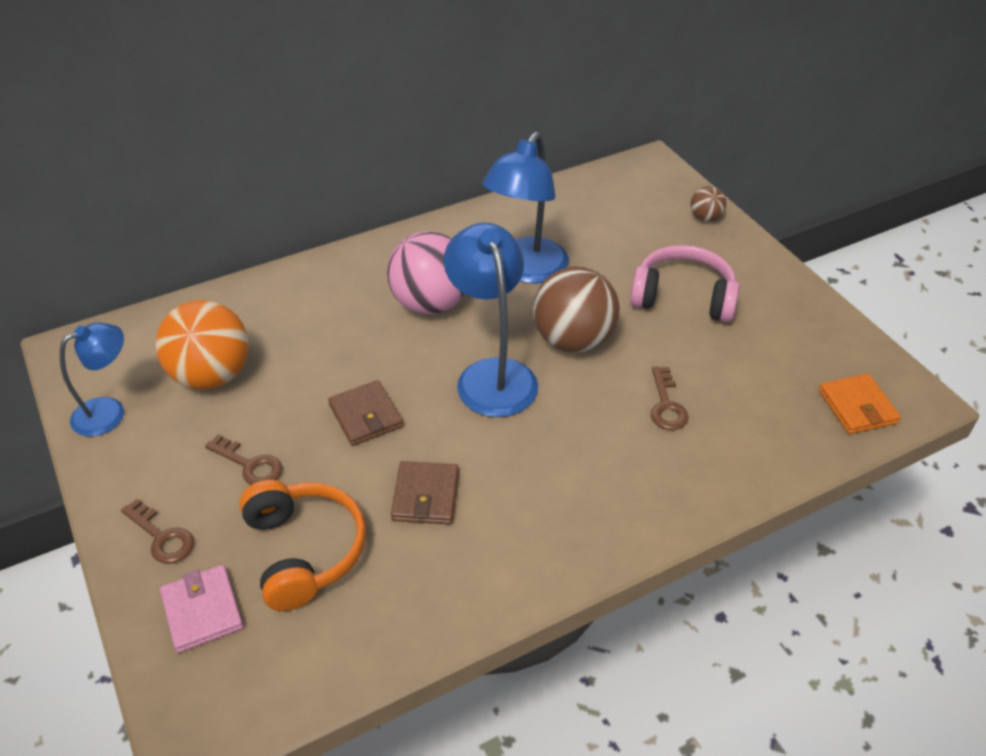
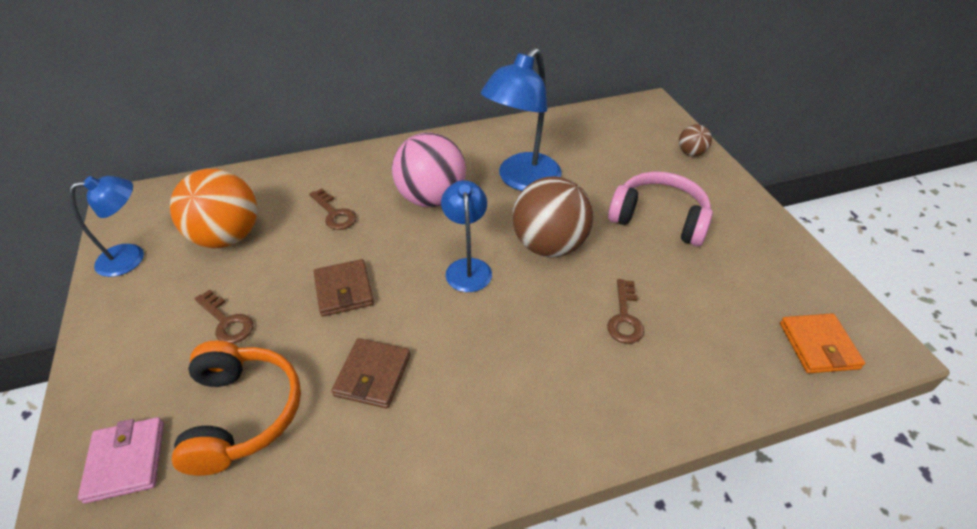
camera: 10 degrees right, 0 degrees up
brown key [121,498,194,564] -> brown key moved to [309,188,356,230]
blue lamp [444,223,538,417] -> blue lamp [441,180,492,292], size x0.63

